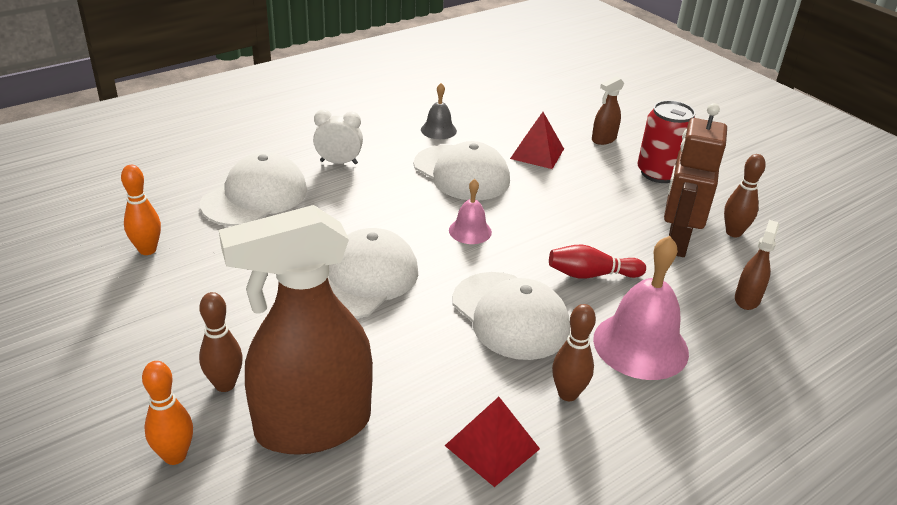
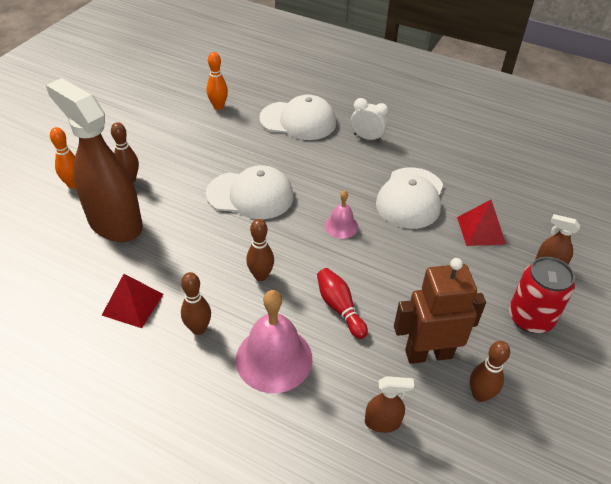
camera: 65 degrees right, 10 degrees up
white clock [313,110,363,164] -> white clock turned 45 degrees counterclockwise [351,98,388,142]
grey bell [421,83,457,139] -> none
white cap [452,272,570,360] -> brown bowling pin [246,219,274,281]

